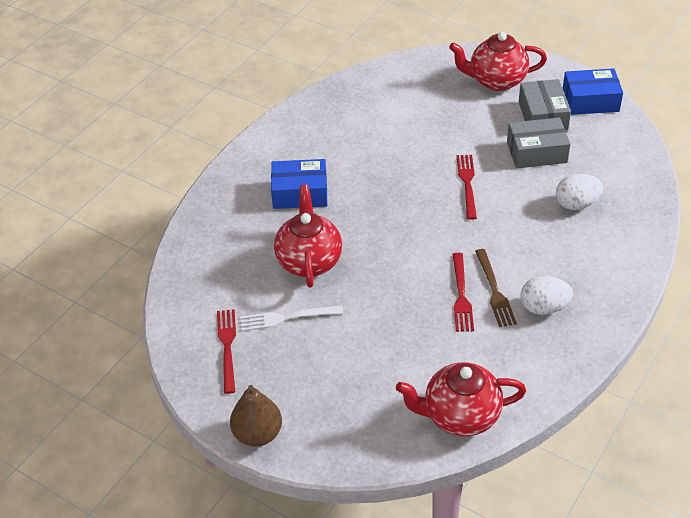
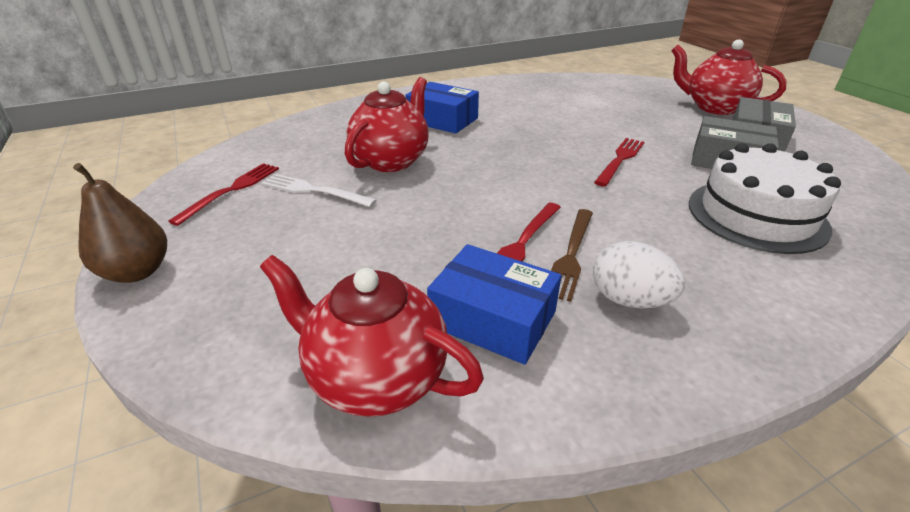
camera: 30 degrees right, 10 degrees down
white egg [556,174,603,210] -> white cake [689,143,841,254]
blue box [563,68,623,115] -> blue box moved to [427,244,562,365]

